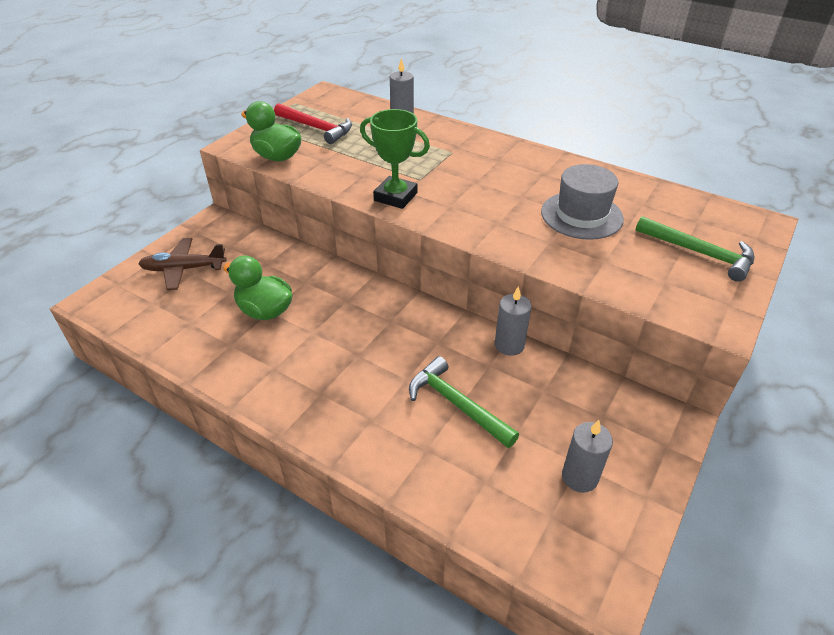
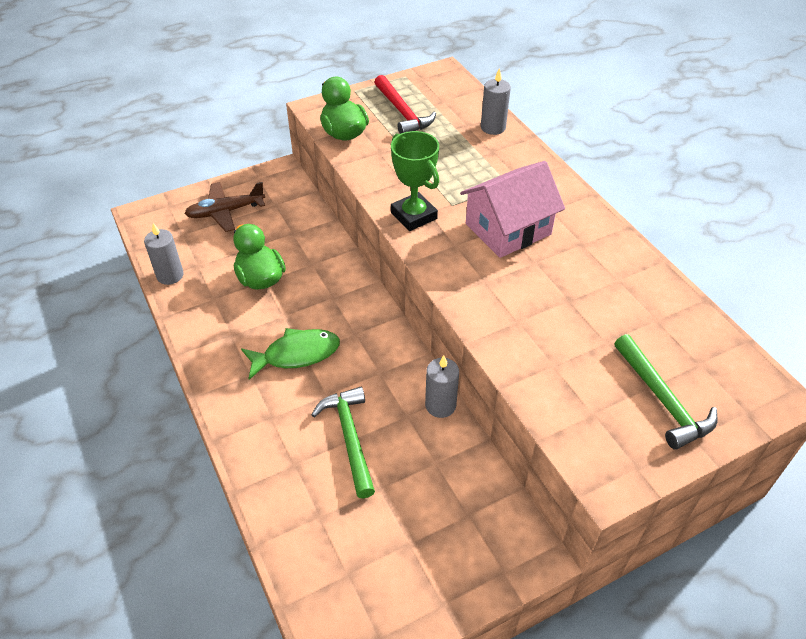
camera: 30 degrees right, 5 degrees up
brown plane [138,238,227,290] -> brown plane turned 45 degrees counterclockwise [184,182,265,232]
grey hat [541,164,624,240] -> none
grey candle [562,420,613,493] -> grey candle moved to [144,223,184,285]
none -> green fish [241,328,340,380]
none -> pink house [460,161,565,258]

